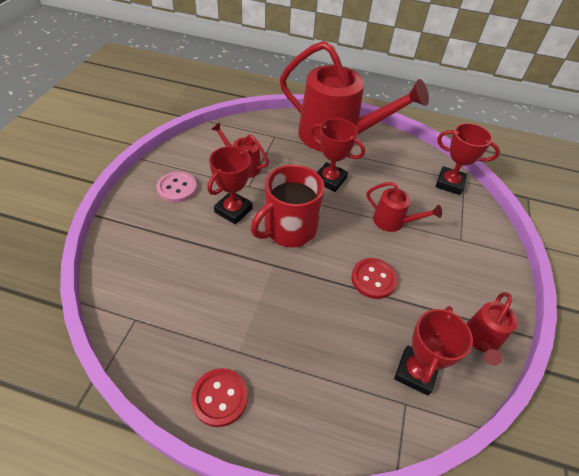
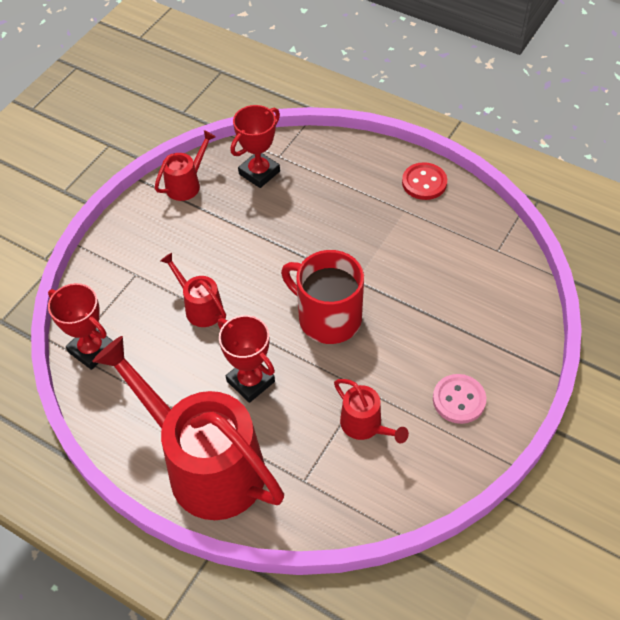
camera: 160 degrees left, 5 degrees up
red trophy [207,146,253,225] -> none
red mug [251,165,324,247] -> red mug turned 120 degrees counterclockwise [281,250,364,344]
red button [351,258,398,299] -> none

